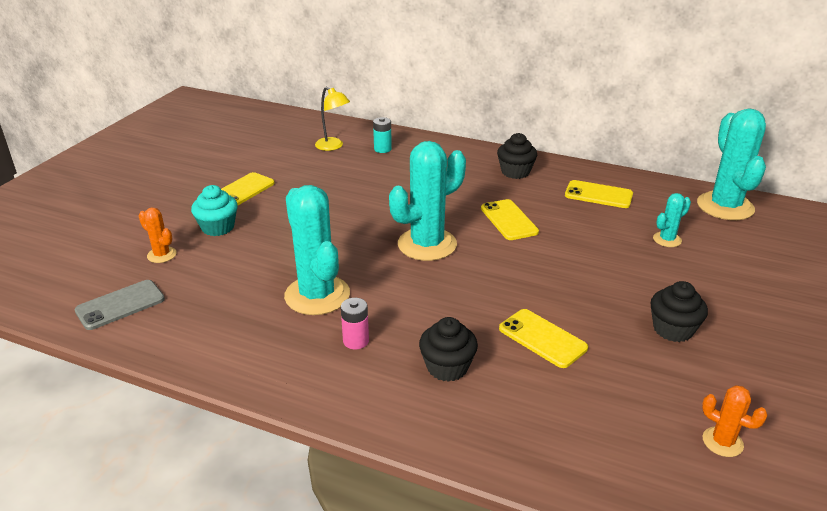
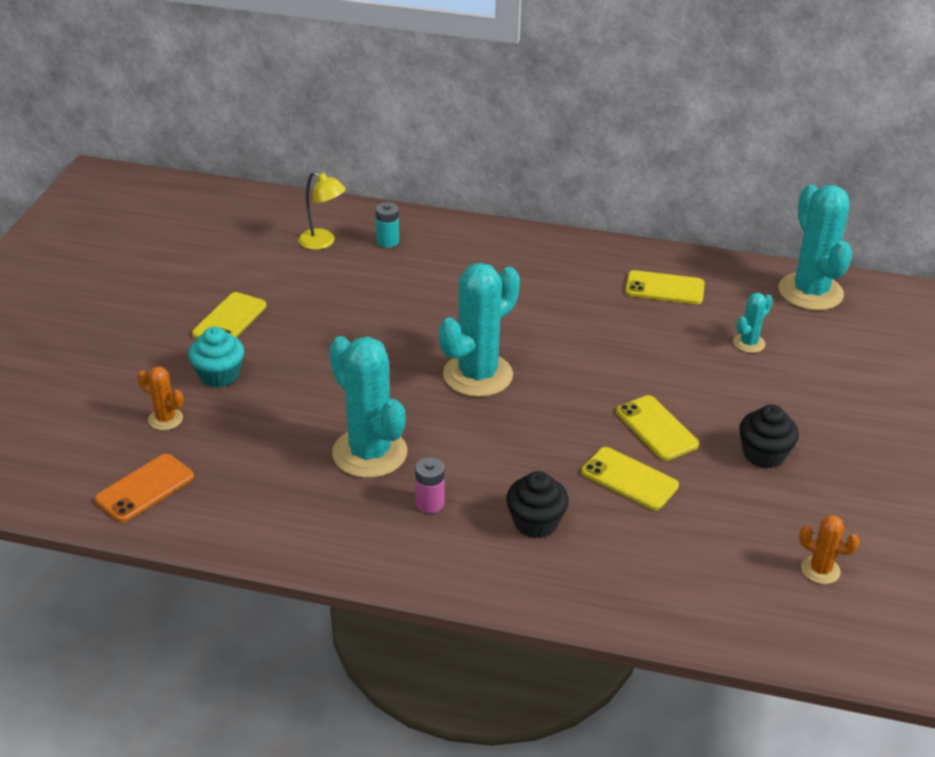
camera: 10 degrees left, 5 degrees up
grey phone [74,280,165,330] -> orange phone [95,454,194,523]
yellow phone [481,199,539,240] -> yellow phone moved to [616,395,699,461]
black cupcake [497,133,537,179] -> none

